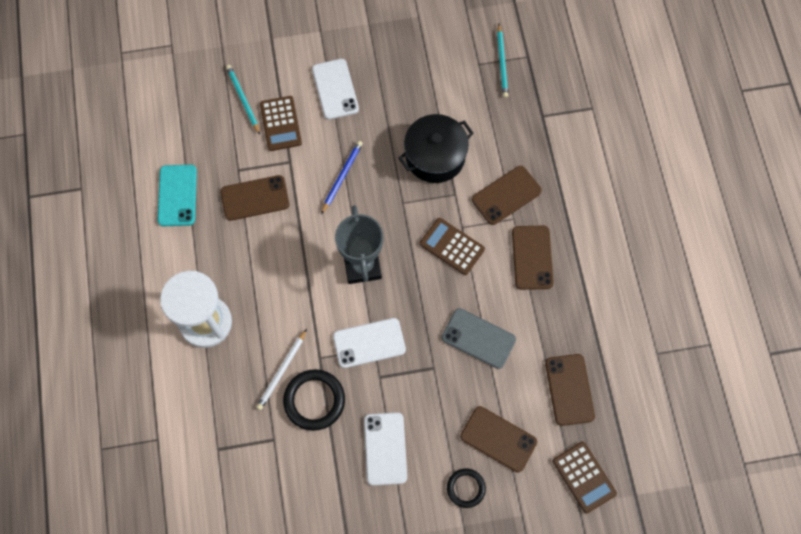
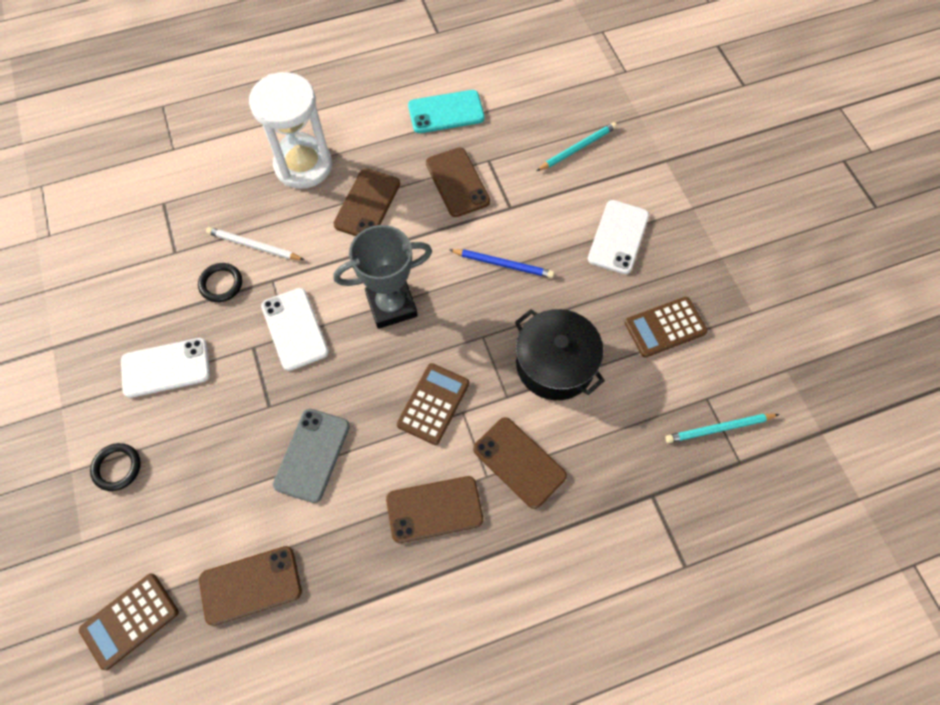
camera: 80 degrees right, 5 degrees down
brown calculator [260,96,302,151] -> brown calculator moved to [625,297,708,358]
black ring [283,369,345,431] -> black ring [198,263,242,302], size x0.61
white phone [312,59,359,120] -> white phone turned 45 degrees counterclockwise [588,200,649,274]
brown phone [460,406,537,473] -> brown phone moved to [333,168,400,236]

